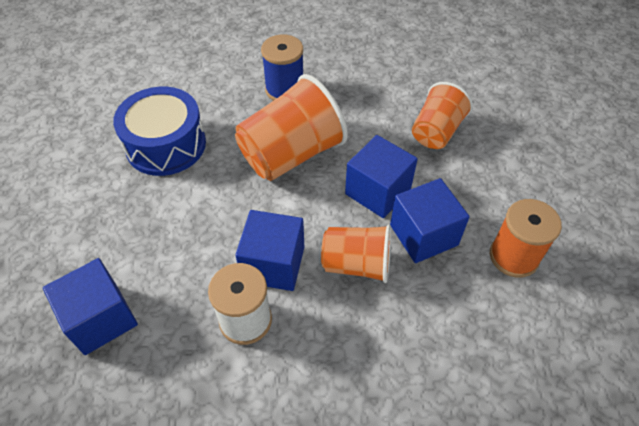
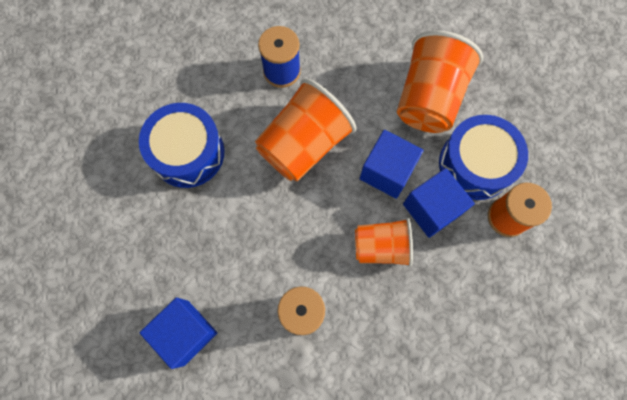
camera: 10 degrees left, 20 degrees up
blue cube [235,210,304,291] -> none
orange cup [412,82,473,149] -> orange cup [397,30,483,133], size x1.59
none -> blue drum [439,115,528,200]

